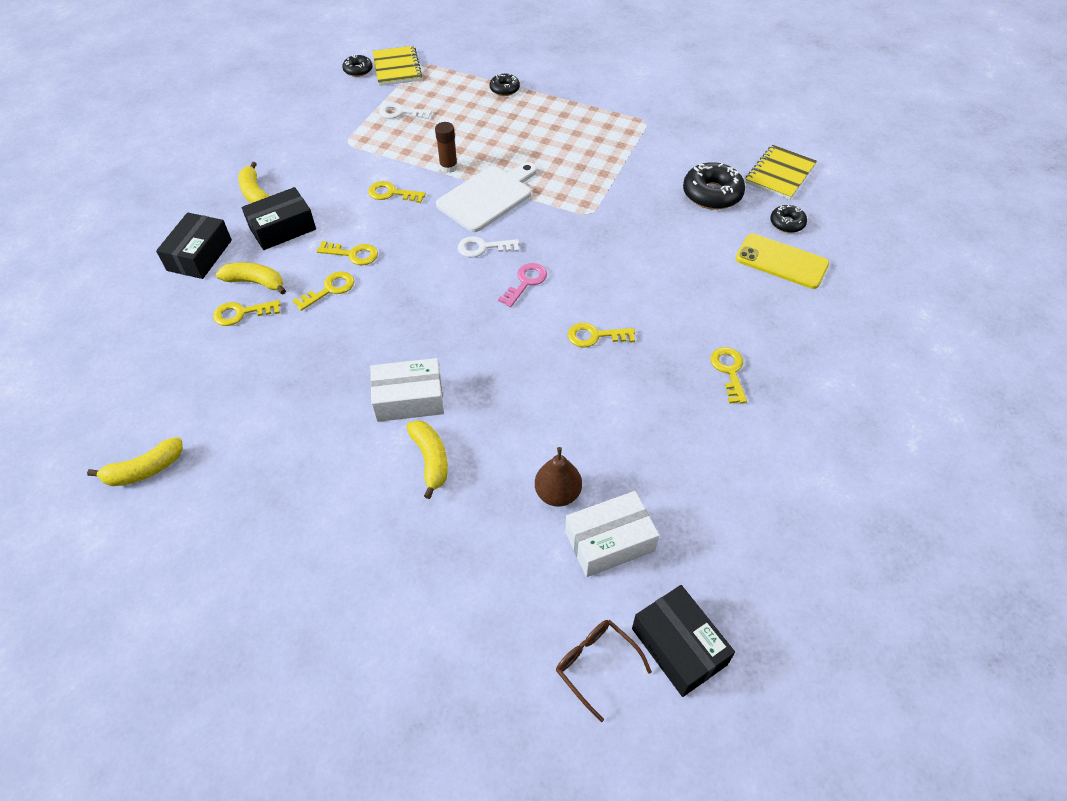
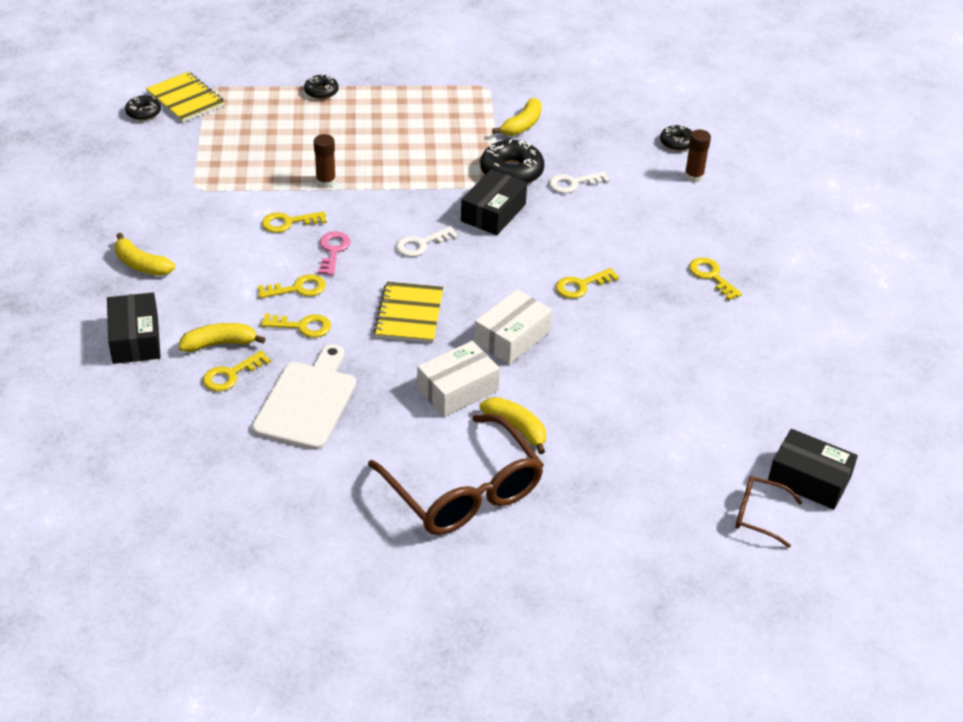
camera: 30 degrees left, 10 degrees down
yellow banana [87,437,183,486] -> yellow banana moved to [492,98,542,136]
black box [242,187,316,250] -> black box moved to [461,169,527,235]
yellow key [293,271,355,311] -> yellow key turned 75 degrees clockwise [261,313,331,338]
white key [379,103,432,119] -> white key moved to [549,171,610,193]
white cutting board [436,162,537,232] -> white cutting board moved to [252,344,356,450]
pink key [498,263,547,307] -> pink key moved to [318,231,351,276]
brown pear [535,447,582,507] -> none
white box [565,491,659,577] -> white box moved to [474,289,552,364]
black donut [683,162,745,210] -> black donut moved to [480,139,544,184]
yellow phone [735,234,829,289] -> brown glue stick [684,130,711,182]
yellow notebook [745,145,817,200] -> yellow notebook moved to [374,282,444,343]
none -> brown glasses [368,414,544,535]

